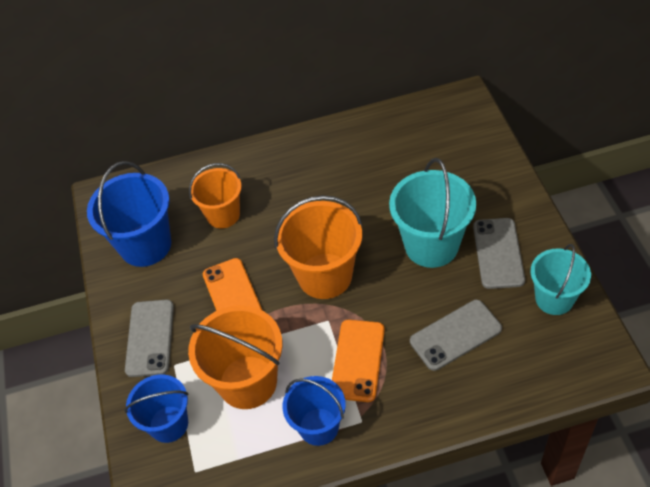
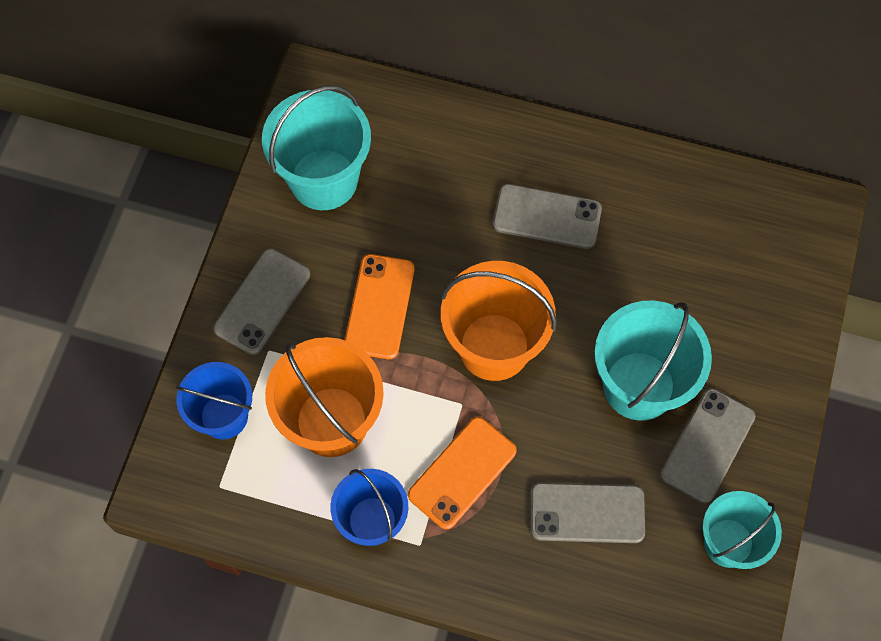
camera: 25 degrees right, 15 degrees up
blue bucket [87,161,171,267] -> turquoise bucket [262,85,371,210]
orange bucket [189,163,242,228] -> none
none -> grey phone [493,184,602,249]

